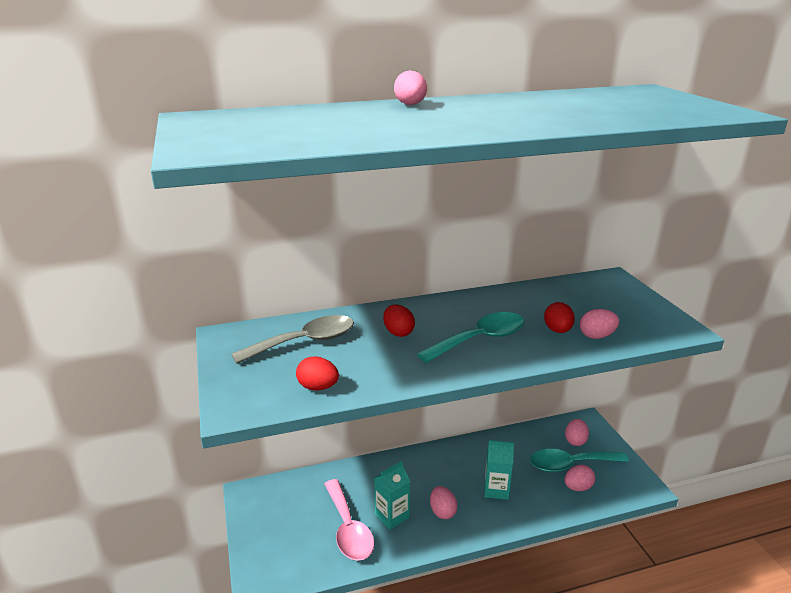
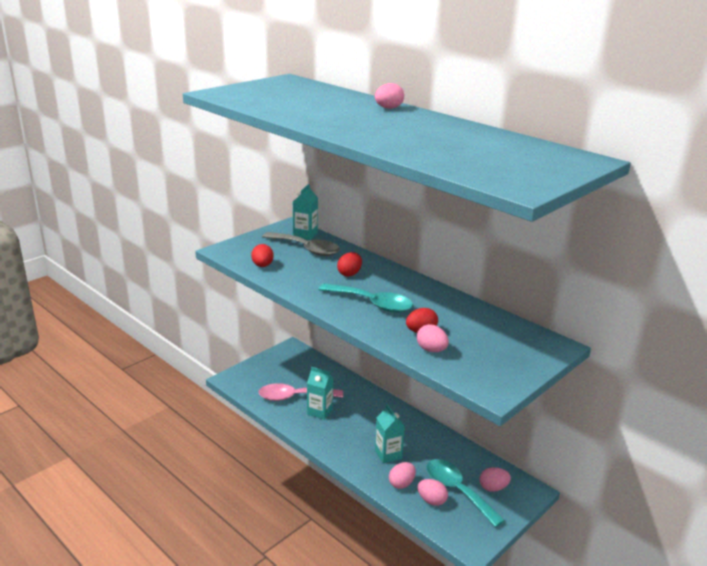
camera: 60 degrees right, 0 degrees up
pink spoon [324,479,374,561] -> pink spoon turned 45 degrees clockwise [259,383,343,401]
pink egg [430,486,458,519] -> pink egg moved to [389,462,416,489]
none -> turquoise carton [293,184,318,240]

